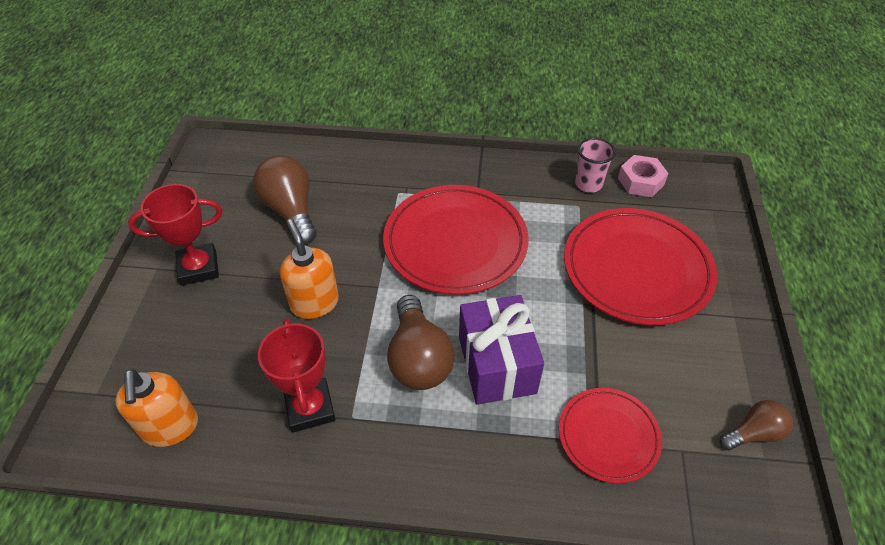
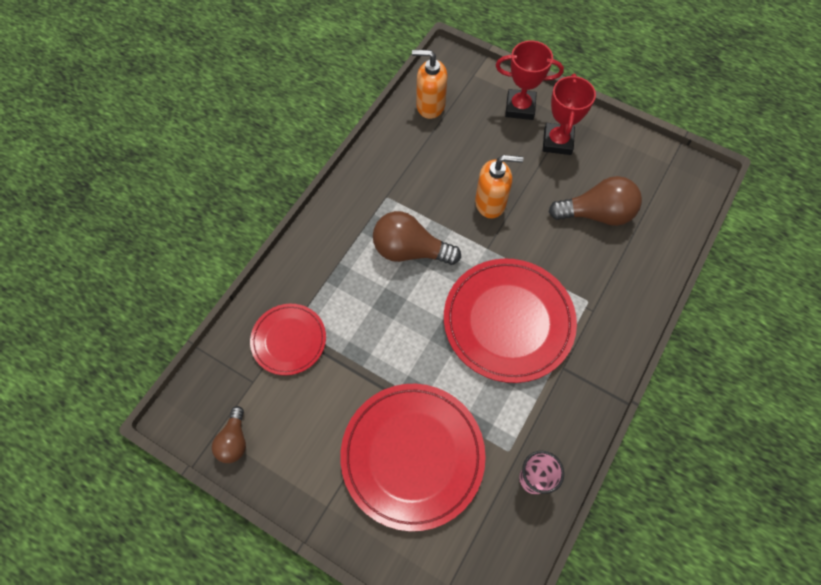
camera: 115 degrees right, 15 degrees up
red trophy [258,318,335,433] -> red trophy moved to [496,40,564,120]
purple gift [459,295,544,405] -> none
pink nut [618,155,669,197] -> none

